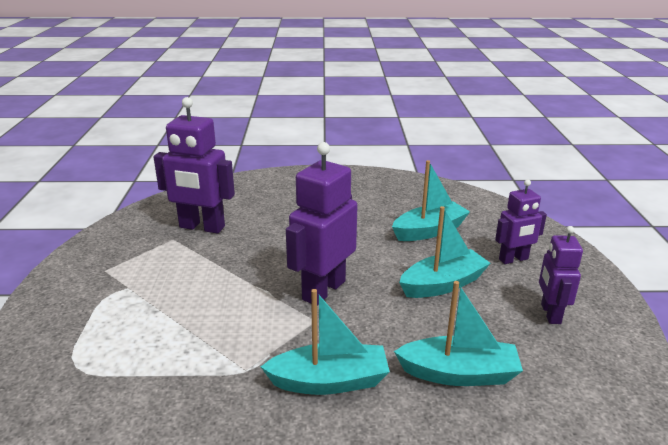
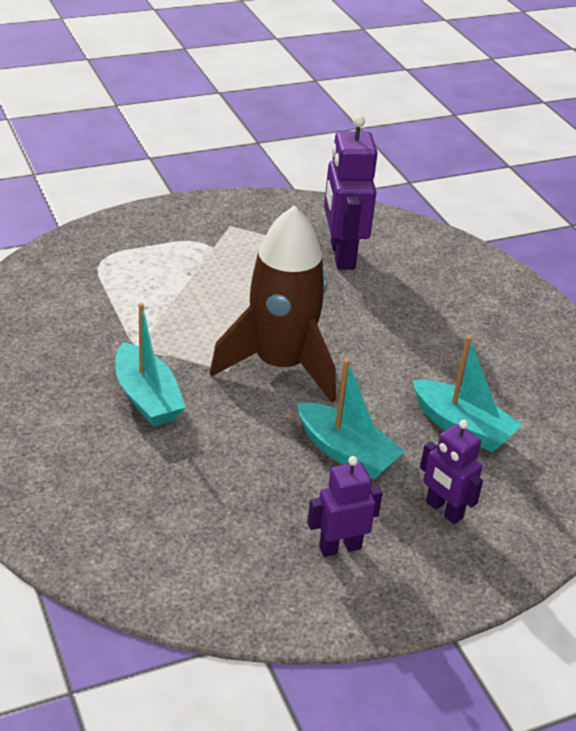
camera: 65 degrees right, 10 degrees up
purple robot [286,142,357,306] -> brown rocket [210,205,336,403]
turquoise boat [394,281,523,386] -> none

